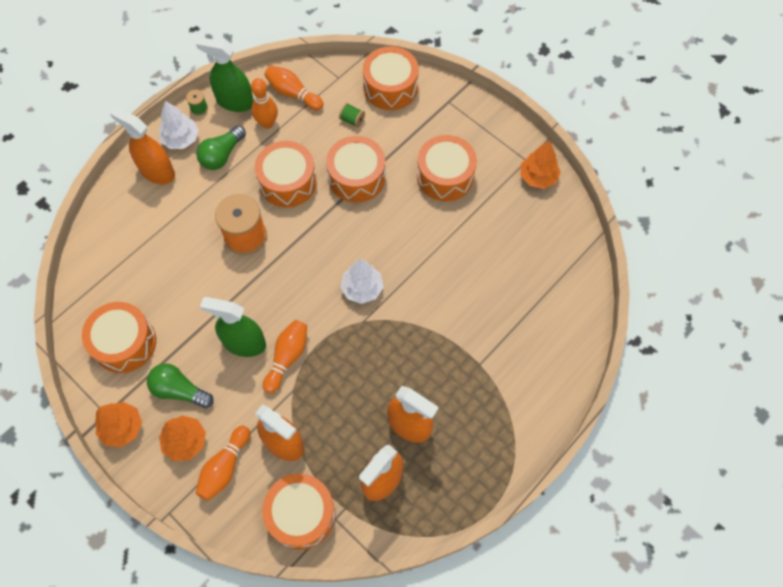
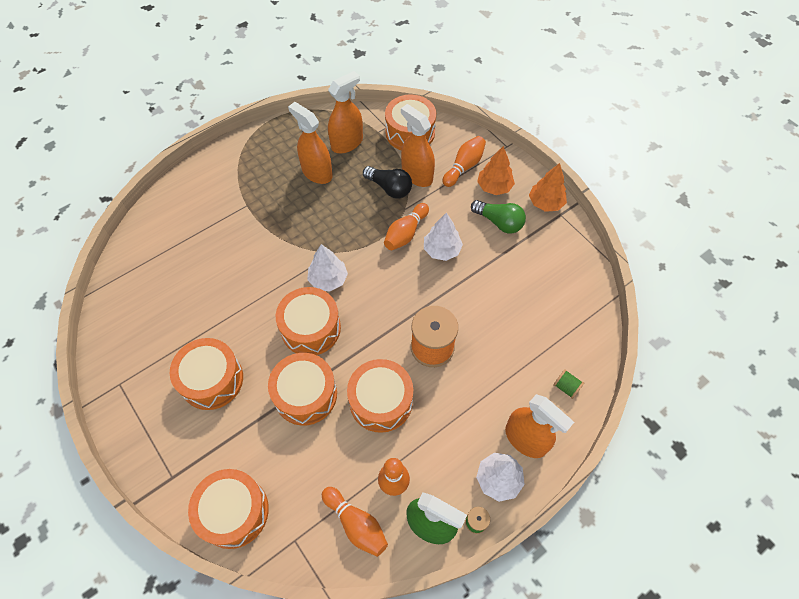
camera: 170 degrees left, 5 degrees down
orange drum [82,302,156,373] -> orange drum moved to [276,287,341,355]
green light bulb [196,125,246,170] -> none
green spray bottle [200,297,266,357] -> white tree [424,213,463,261]
green spool [339,103,365,128] -> green spool moved to [553,369,584,399]
orange tree [521,141,561,189] -> none
none -> black light bulb [363,166,412,198]

